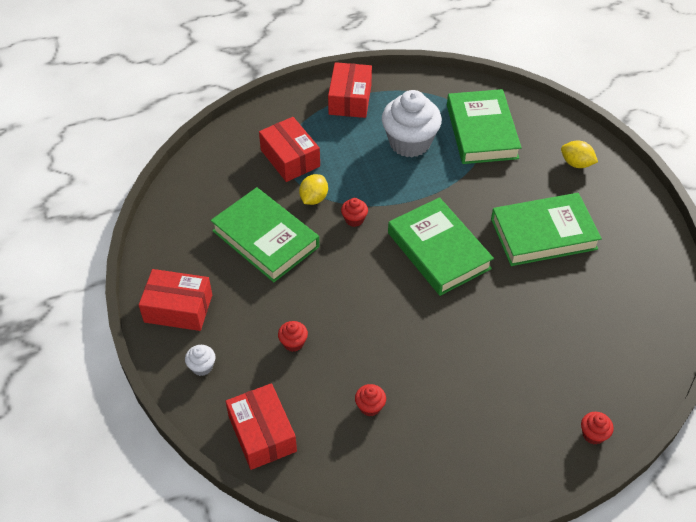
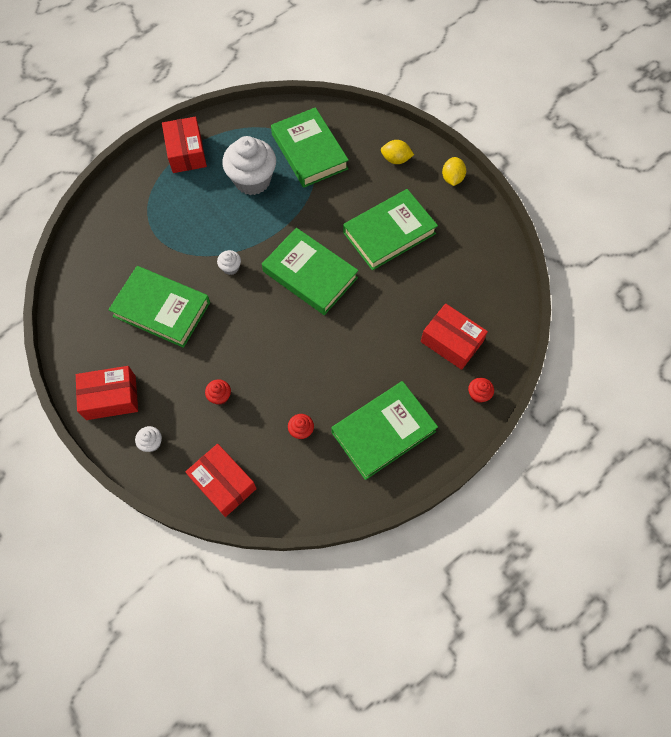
camera: 20 degrees left, 15 degrees up
red box [259,117,320,182] -> red box moved to [421,303,488,370]
yellow lemon [299,174,328,205] -> yellow lemon moved to [442,157,466,186]
red cupcake [341,198,368,227] -> white cupcake [217,250,241,275]
none -> green book [331,381,438,480]

